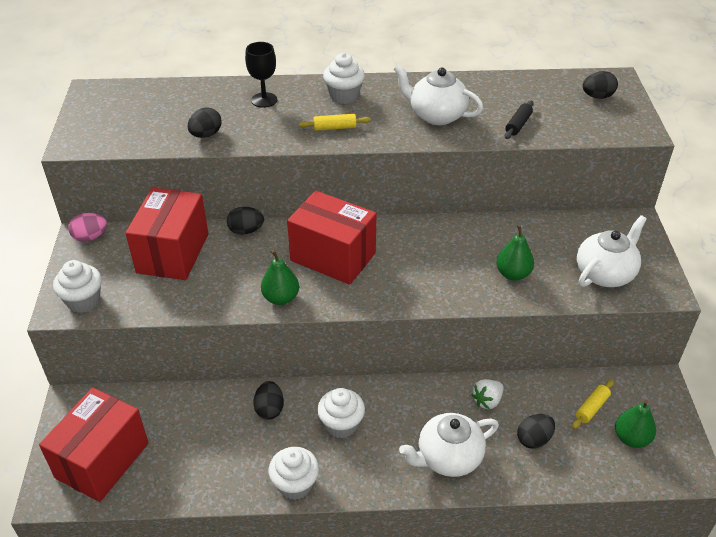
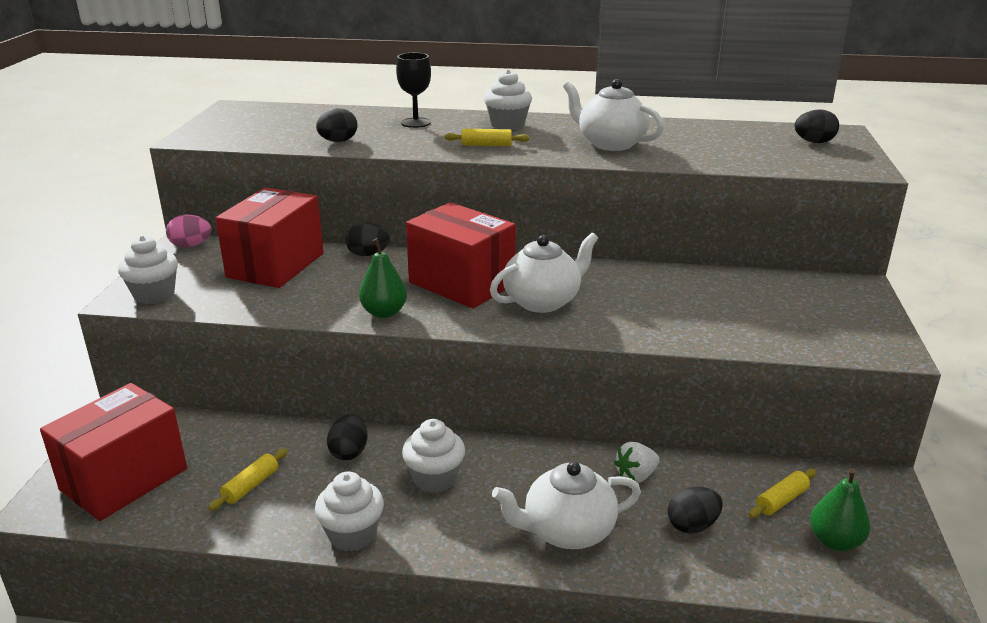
camera: 10 degrees right, 15 degrees down
green pear [496,225,534,281] -> none
black rolling pin [505,101,533,139] -> none
white teapot [577,215,647,287] -> white teapot moved to [490,233,598,313]
none -> yellow rolling pin [209,448,288,511]

